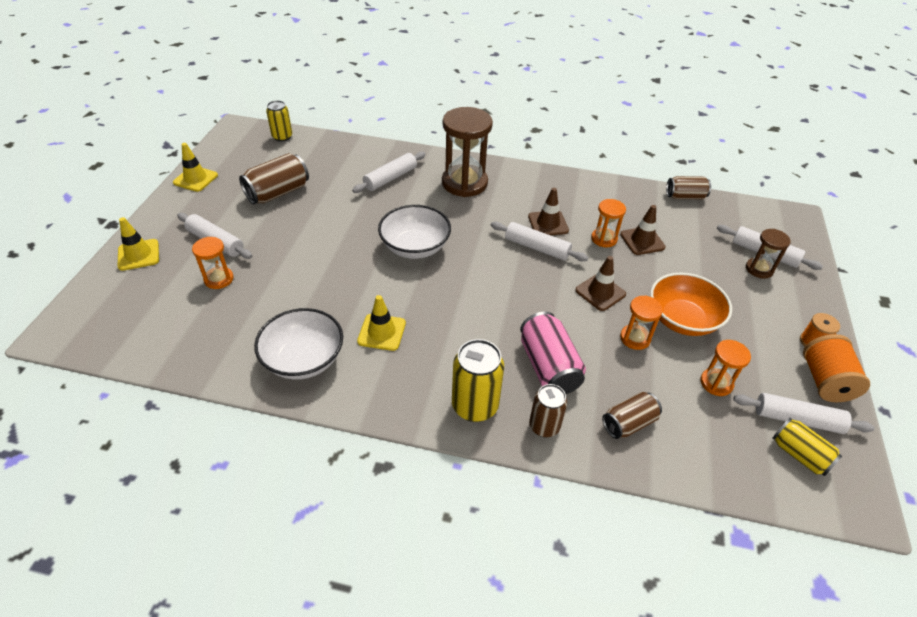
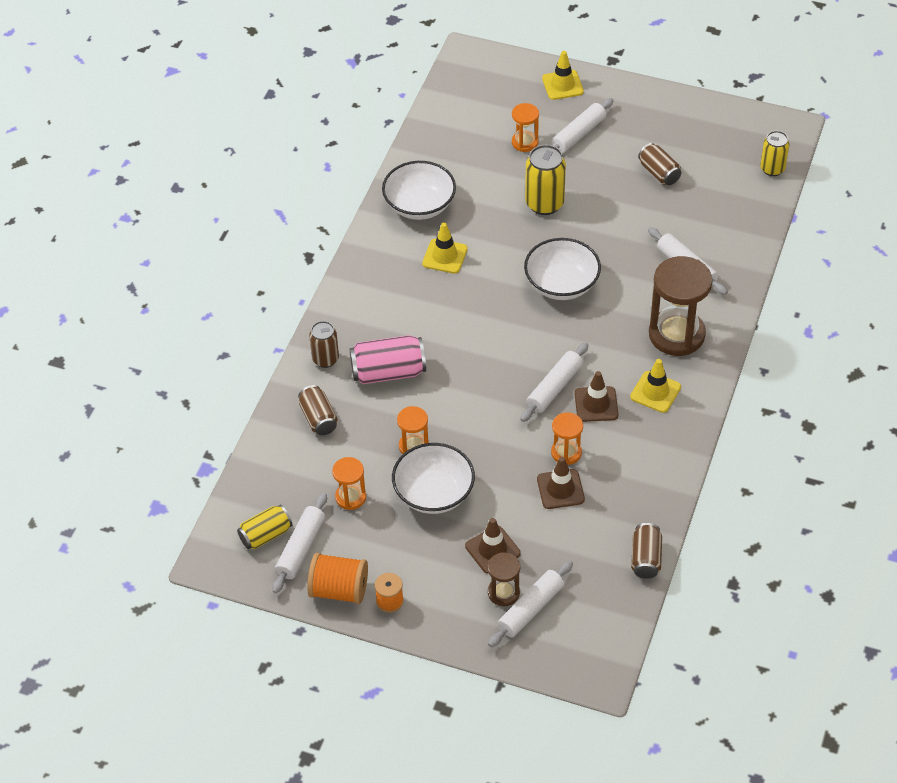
camera: 100 degrees right, 5 degrees up
yellow traffic cone [173,143,218,192] -> yellow traffic cone moved to [630,359,681,413]
brown can [239,153,309,204] -> brown can [638,143,681,185], size x0.65
yellow can [452,339,504,422] -> yellow can moved to [525,145,566,215]
brown traffic cone [575,256,626,311] -> brown traffic cone moved to [465,518,521,574]
orange bowl [650,273,732,336] -> white bowl [392,443,475,514]

